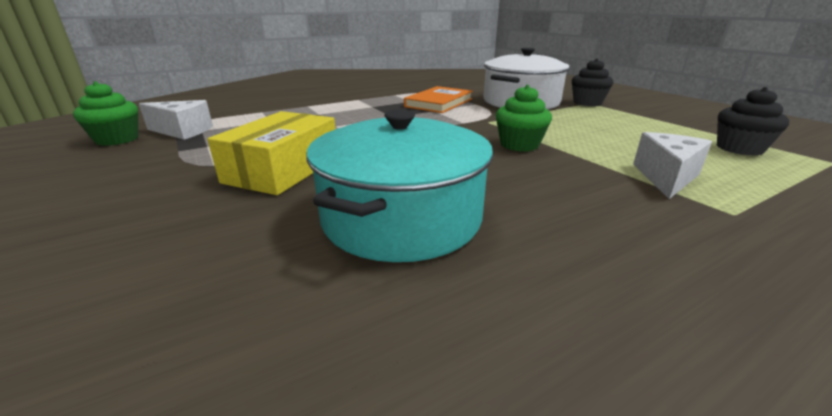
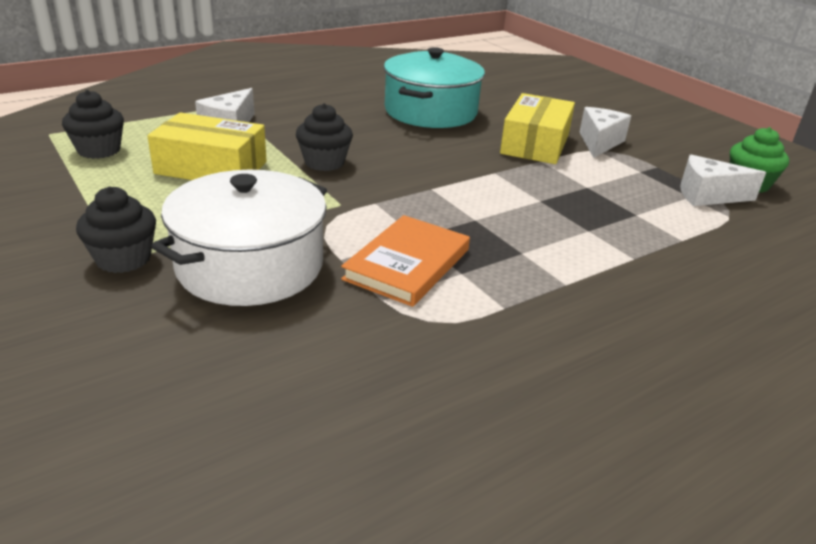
camera: 175 degrees right, 5 degrees up
green cupcake [496,85,552,152] -> black cupcake [296,103,353,171]
none -> yellow box [147,112,266,180]
none -> white cheese [579,107,631,158]

